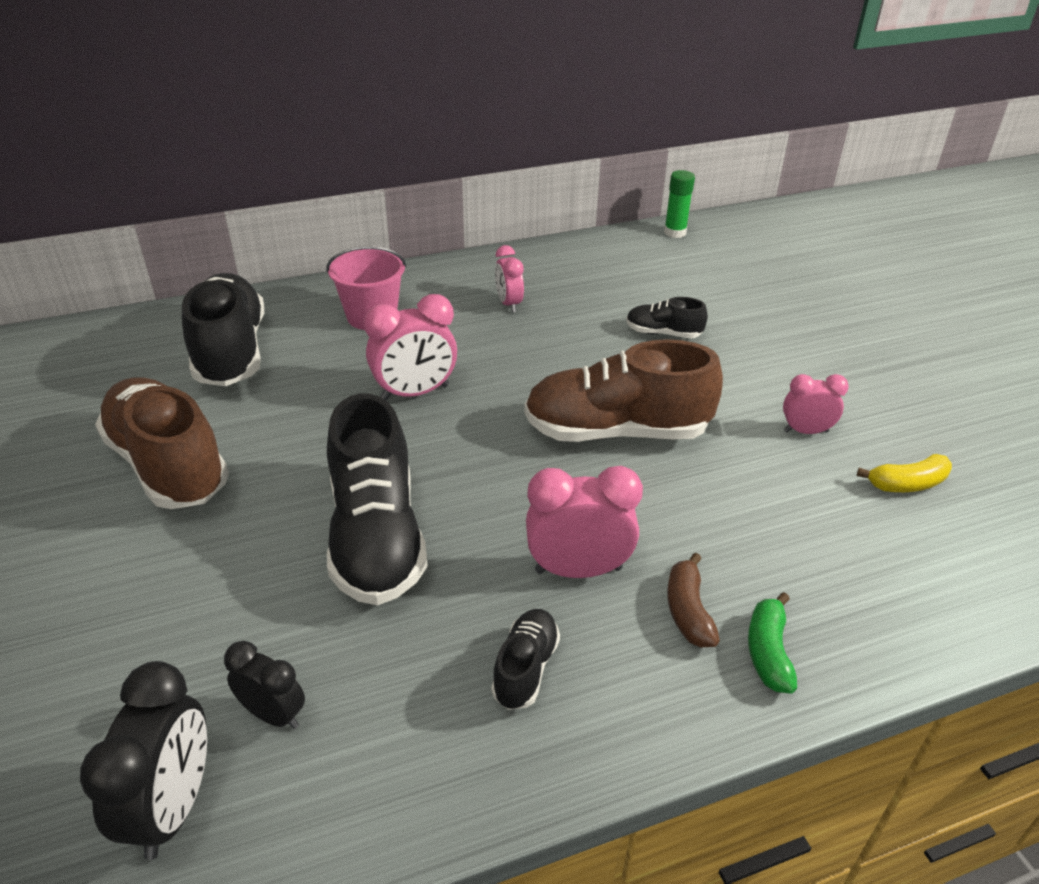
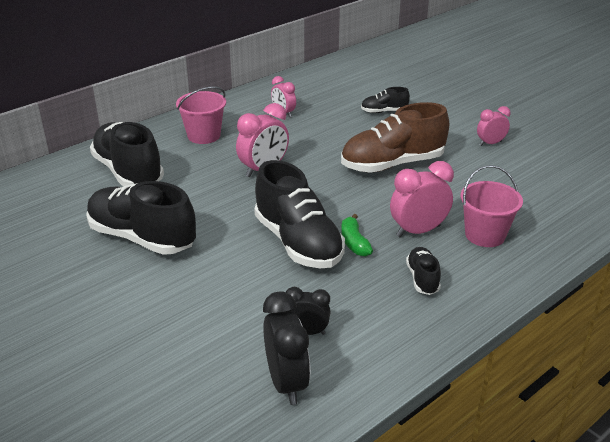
camera: 20 degrees left, 5 degrees down
brown shoe [95,377,229,509] -> black shoe [86,181,196,255]
green glue stick [664,170,695,238] -> none
brown banana [667,553,720,647] -> pink bucket [460,165,523,247]
green banana [748,592,797,693] -> green banana moved to [341,214,373,256]
yellow banana [857,454,952,492] -> none

